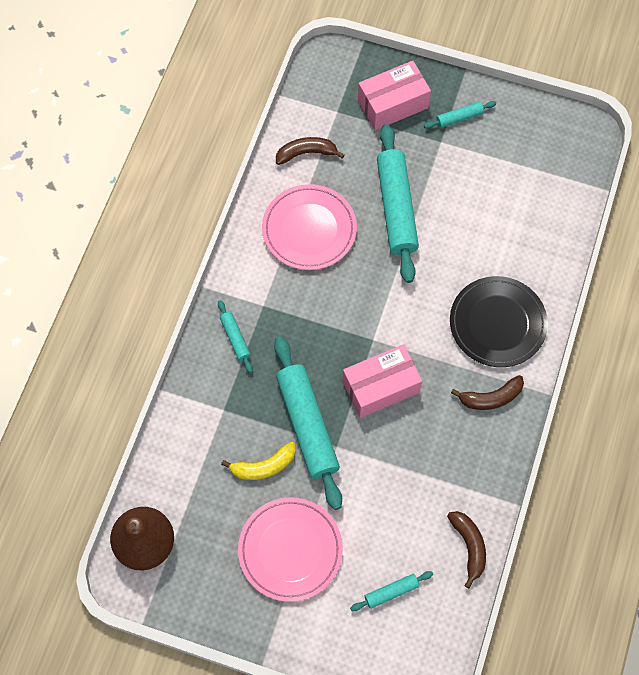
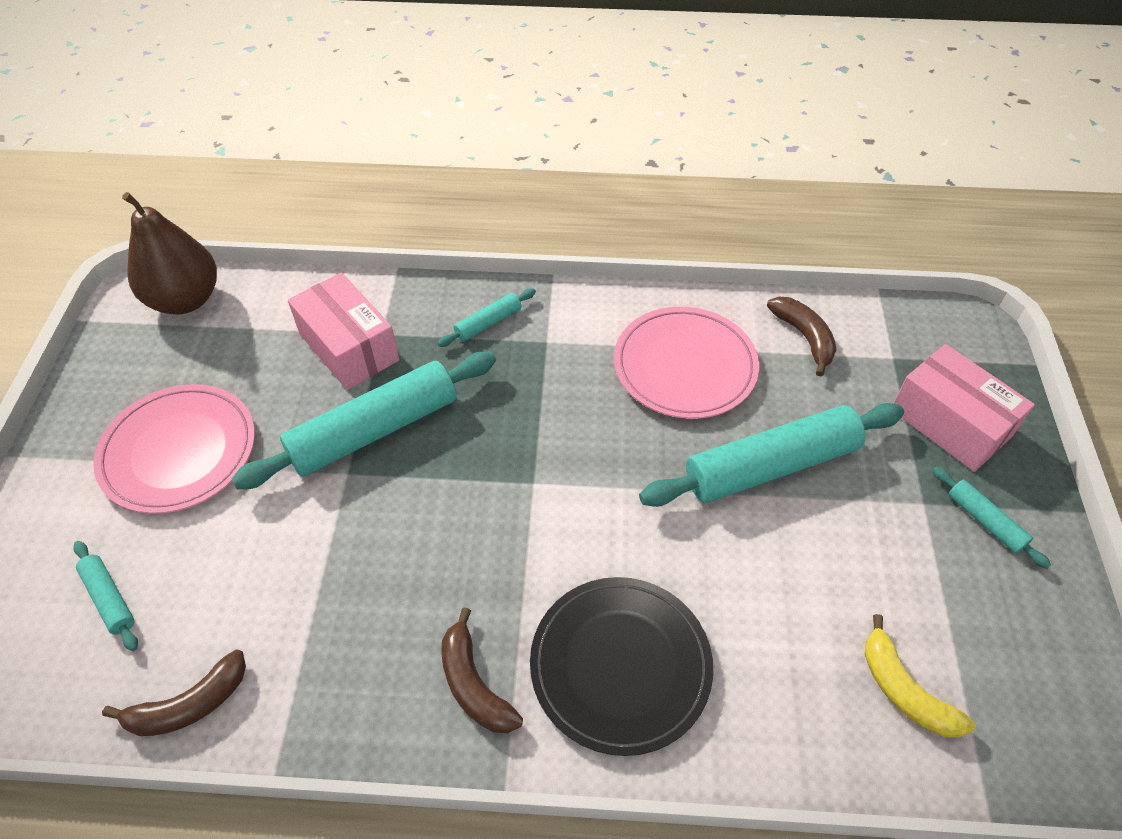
camera: 75 degrees right, 15 degrees down
yellow banana [221,442,296,480] -> yellow banana moved to [865,614,976,738]
pink box [343,344,422,418] -> pink box moved to [288,272,400,390]

